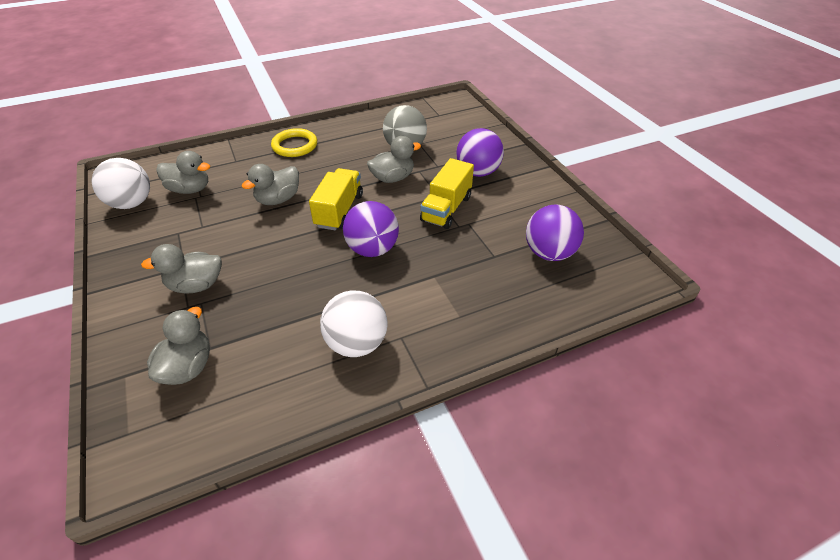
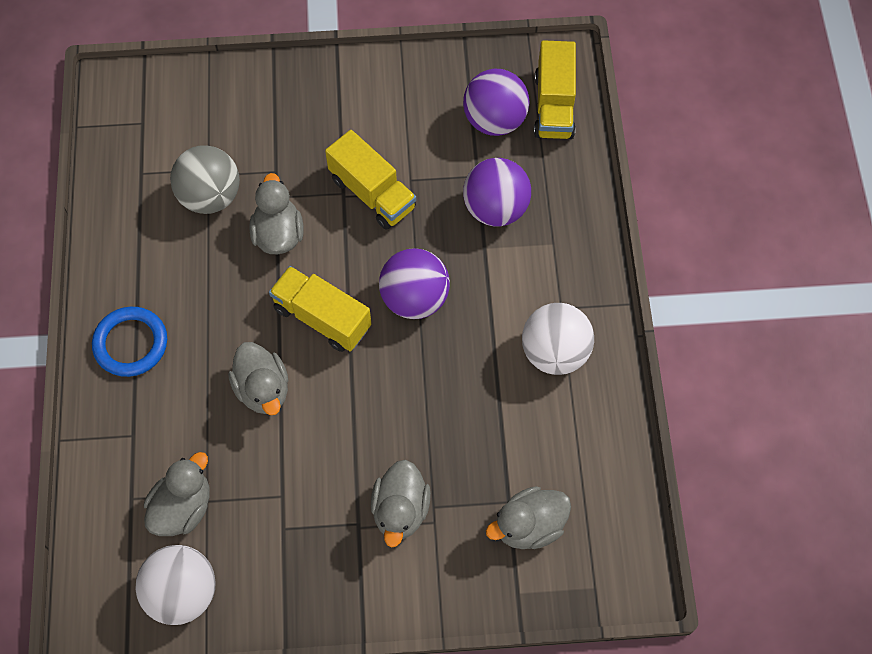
camera: 70 degrees left, 20 degrees up
grey duck [147,307,210,385] -> grey duck turned 60 degrees counterclockwise [486,486,571,549]
yellow ring [271,128,317,157] -> blue ring [92,307,167,377]
purple ball [456,128,504,177] -> purple ball moved to [463,158,531,226]
none -> yellow truck [534,40,576,139]

